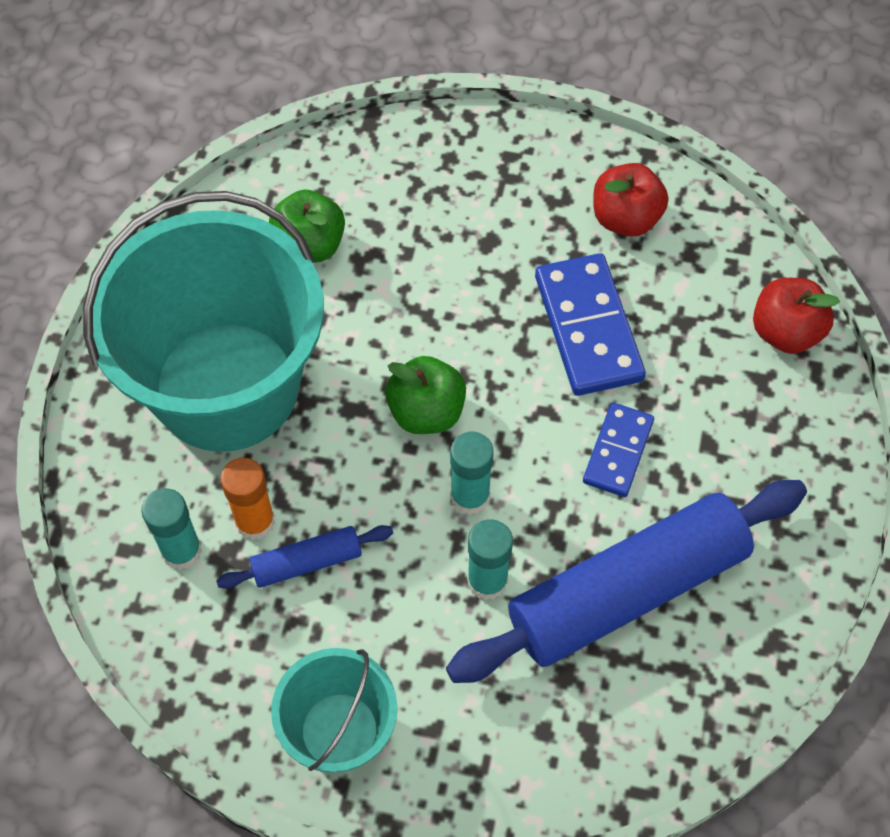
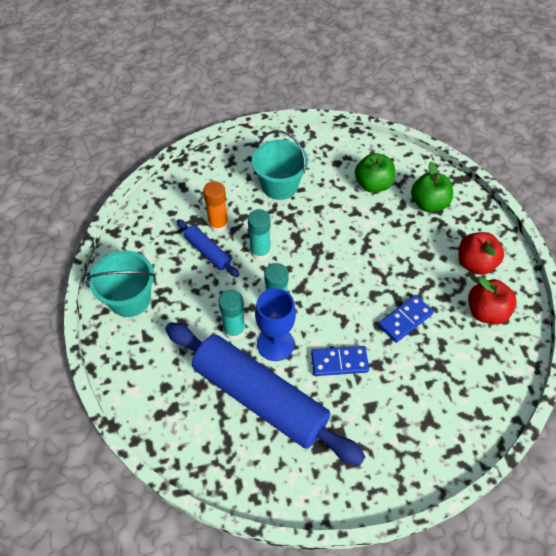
camera: 65 degrees right, 5 degrees down
turquoise bucket [83,191,324,452] -> turquoise bucket [252,130,308,200], size x0.49
turquoise glue stick [141,488,202,570] -> turquoise glue stick moved to [248,209,271,260]
green apple [385,356,466,434] -> green apple moved to [411,161,453,212]
blue domino [535,253,646,396] -> blue domino [378,295,434,343], size x0.61
red apple [753,278,840,354] -> red apple moved to [459,232,504,275]
none -> blue goblet [255,288,296,361]

